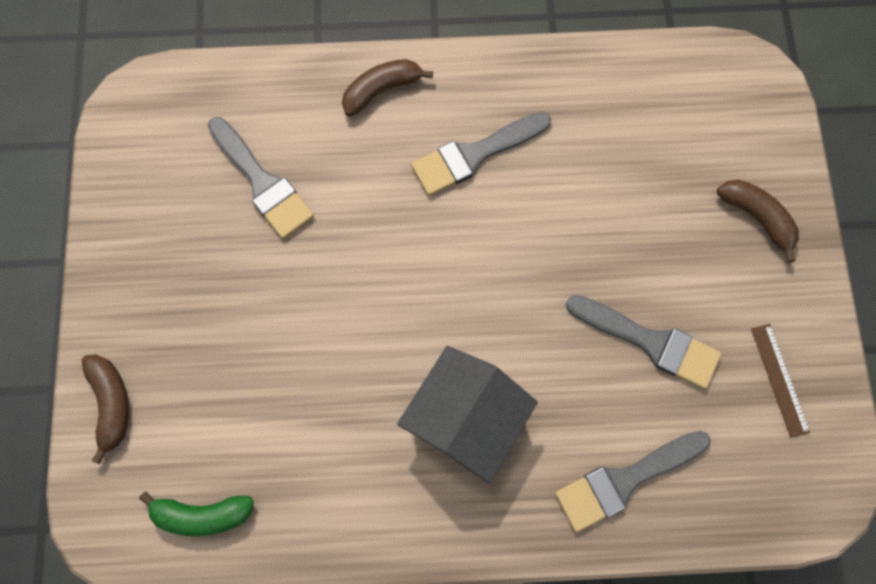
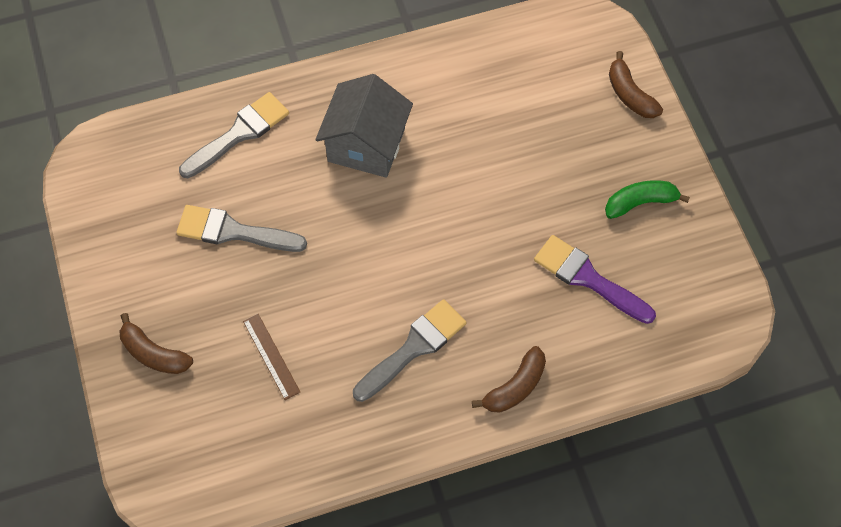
camera: 165 degrees right, 10 degrees down
green banana [139,491,254,536] -> green banana moved to [605,180,690,219]
grey brush [208,117,314,239] -> purple brush [534,235,656,324]
brown ruler [751,324,810,438] -> brown ruler moved to [243,314,300,400]

